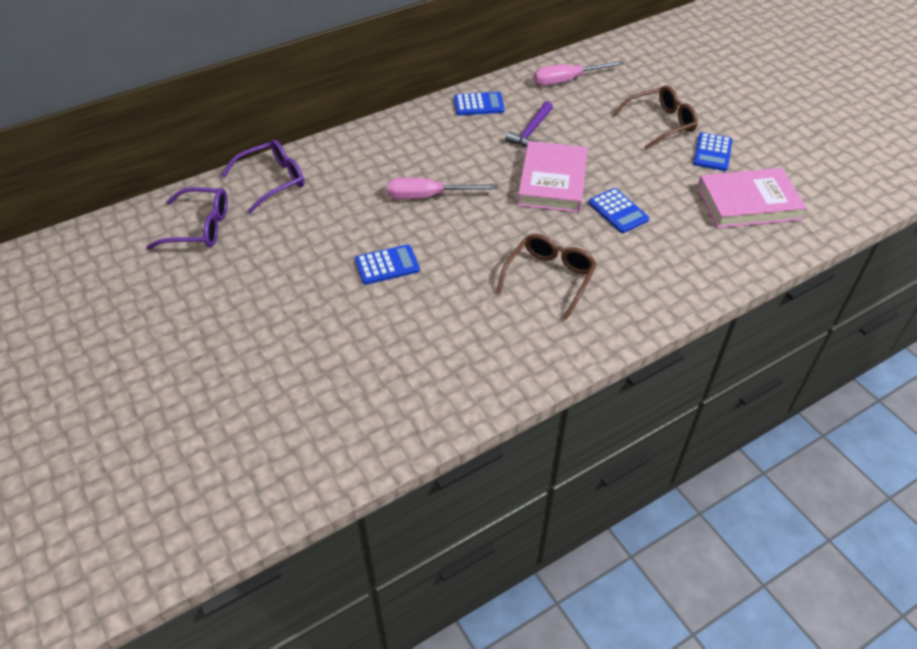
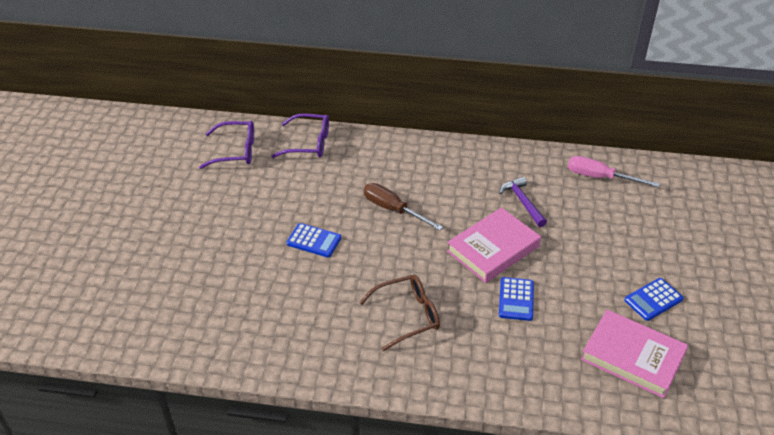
camera: 40 degrees right, 5 degrees down
purple glasses [146,187,228,250] -> purple glasses turned 45 degrees counterclockwise [199,121,254,169]
pink screwdriver [387,177,498,199] -> brown screwdriver [364,183,443,230]
blue calculator [454,92,505,116] -> none
purple hammer [505,101,553,147] -> purple hammer turned 90 degrees clockwise [499,177,547,227]
brown glasses [613,86,698,150] -> none

